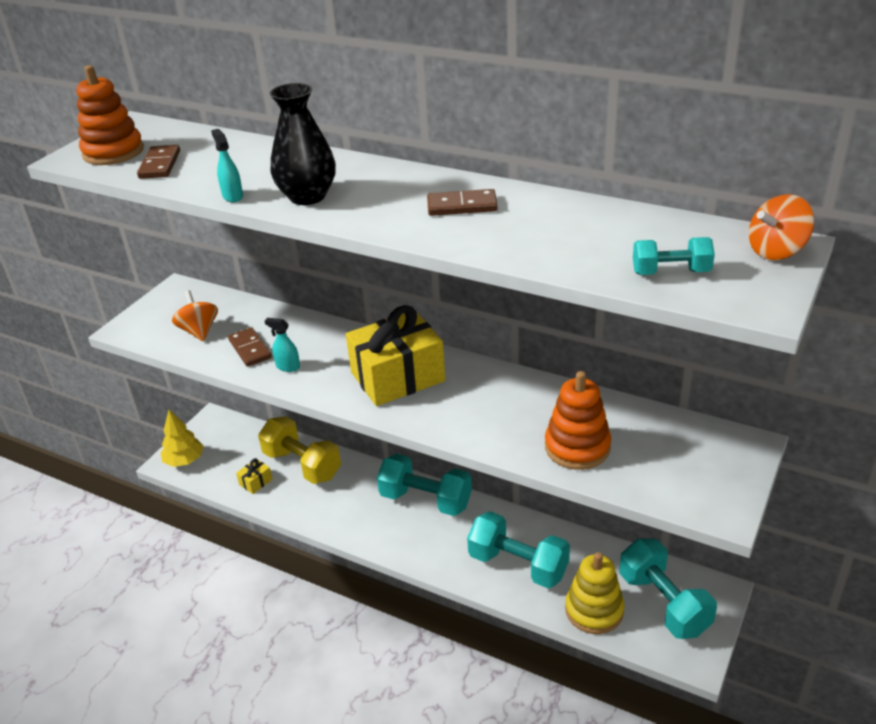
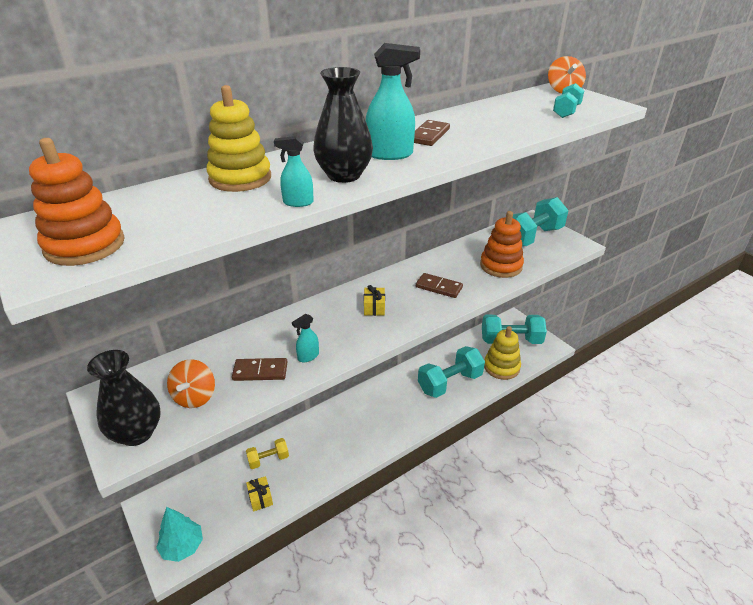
camera: 65 degrees left, 0 degrees up
brown domino [137,145,180,179] -> brown domino moved to [416,273,463,298]
yellow tree [161,410,204,467] -> turquoise tree [156,507,203,562]
orange spinning top [172,290,218,341] -> orange spinning top turned 90 degrees counterclockwise [167,359,215,408]
yellow dumbbell [258,417,341,484] -> yellow dumbbell [246,438,289,469], size x0.53
yellow gift [346,305,446,406] -> yellow gift [364,285,385,316], size x0.41
turquoise dumbbell [377,454,472,516] -> turquoise dumbbell moved to [513,197,569,247]
none -> black vase [87,350,161,446]
none -> yellow stacking toy [207,85,271,192]
none -> turquoise spray bottle [366,43,420,160]

